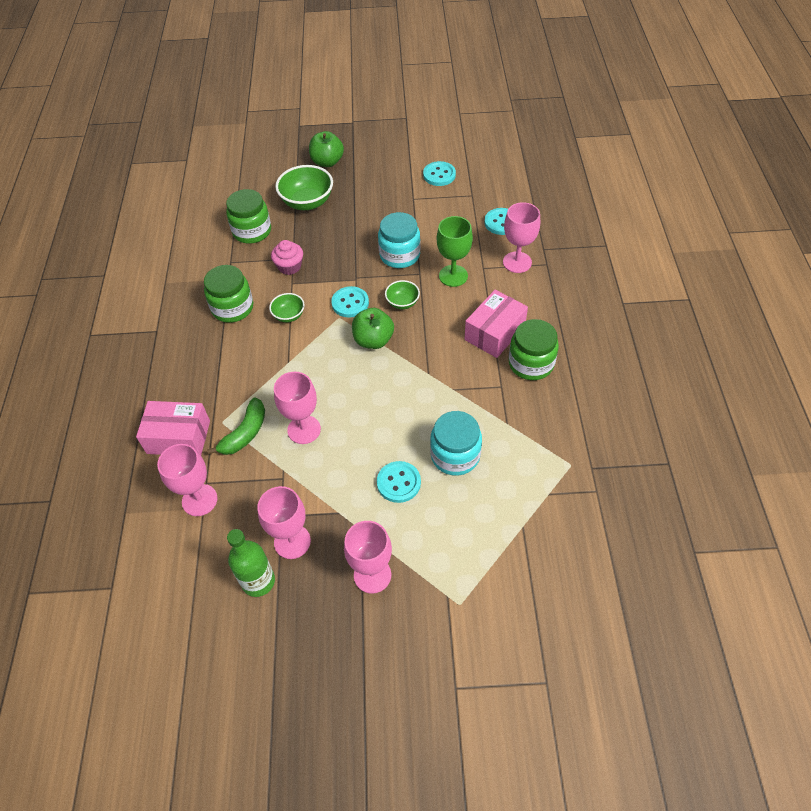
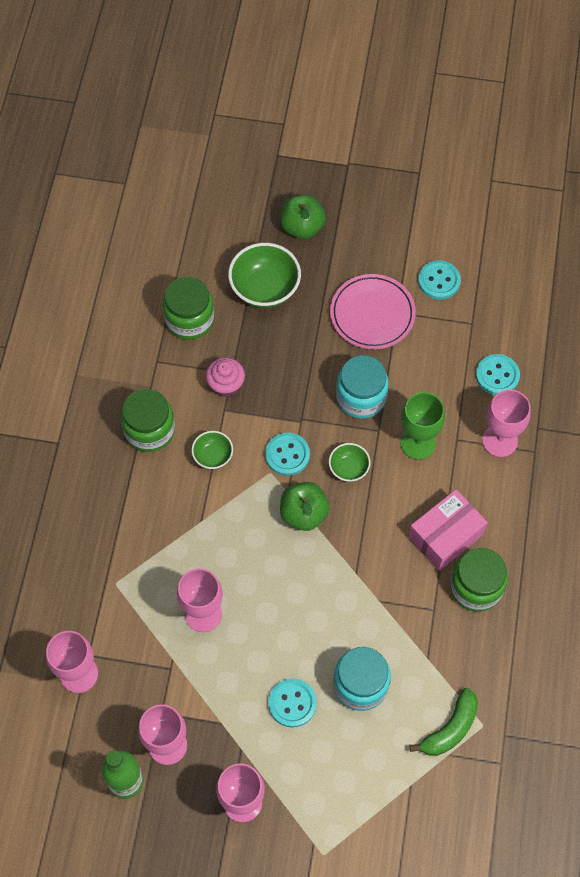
camera: 10 degrees right, 10 degrees up
pink box [136,401,210,455] -> none
green banana [207,398,265,455] -> green banana moved to [410,688,478,756]
none -> pink plate [330,274,416,349]

